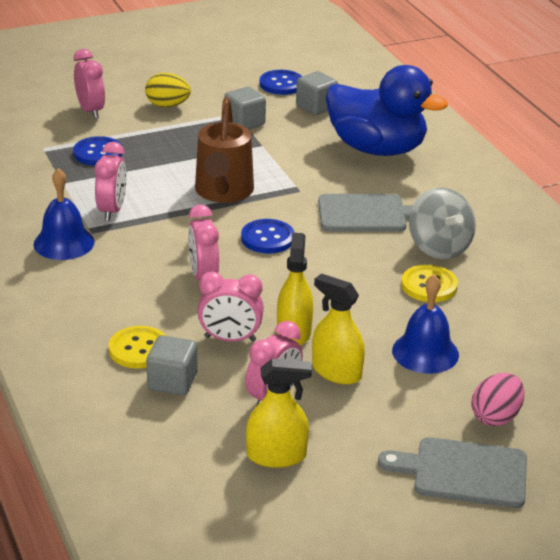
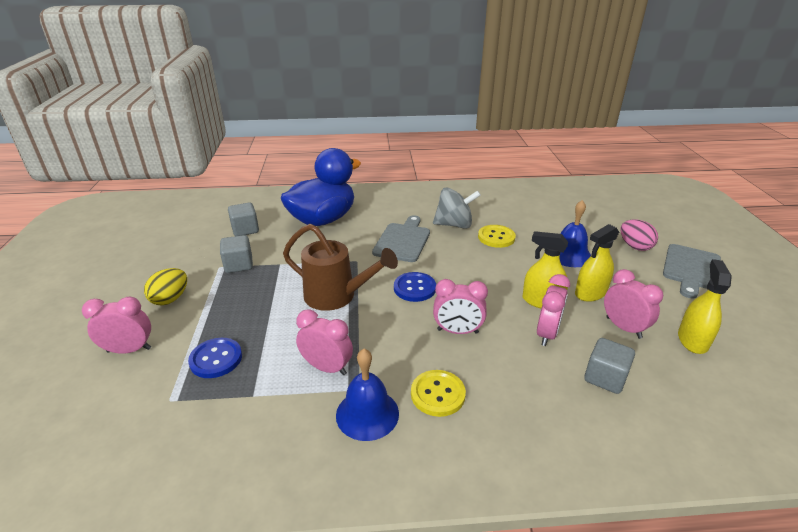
camera: 70 degrees left, 0 degrees up
yellow button [109,326,166,369] -> yellow button moved to [411,370,466,417]
blue button [260,70,303,95] -> none

